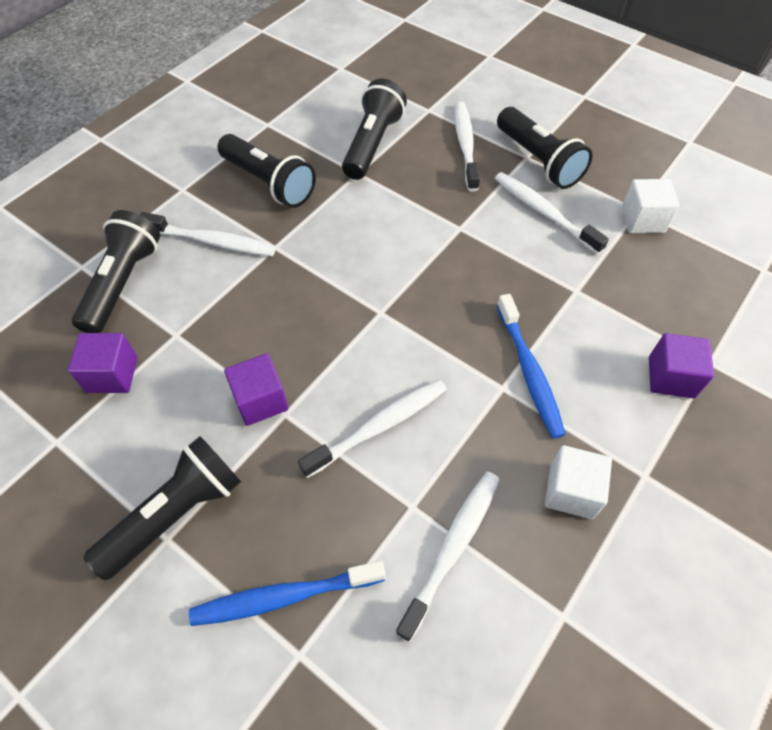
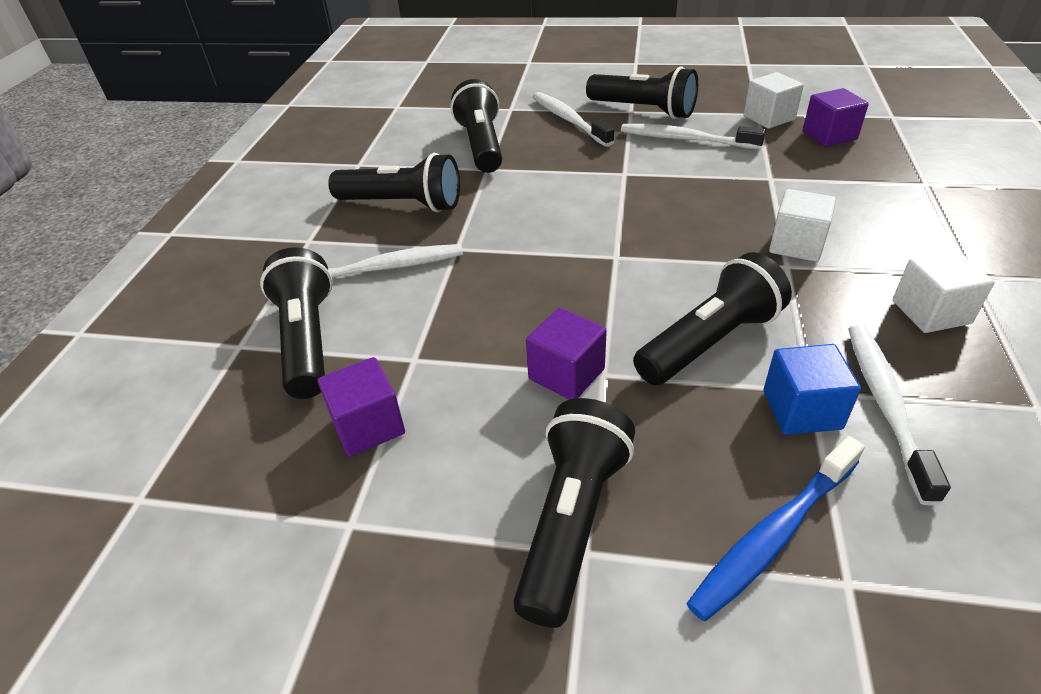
camera: 25 degrees left, 15 degrees down
white toothbrush [298,379,447,478] -> black flashlight [633,252,792,386]
blue toothbrush [497,294,566,438] -> white cube [769,189,836,262]
purple cube [649,333,714,399] -> purple cube moved to [803,88,869,147]
none -> blue cube [763,344,861,435]

